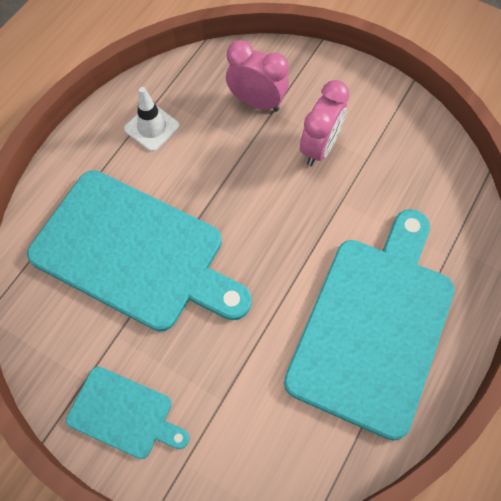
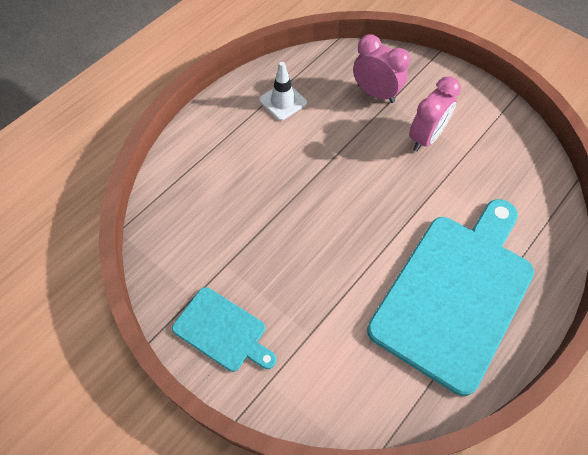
camera: 10 degrees right, 5 degrees down
turquoise cutting board [27,170,252,332] -> none

